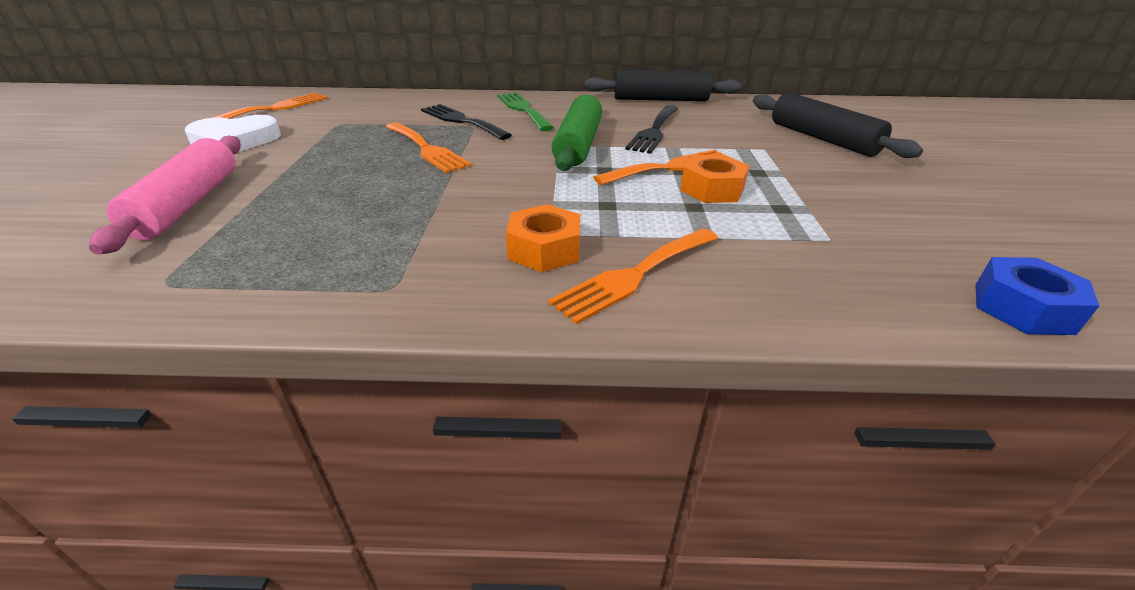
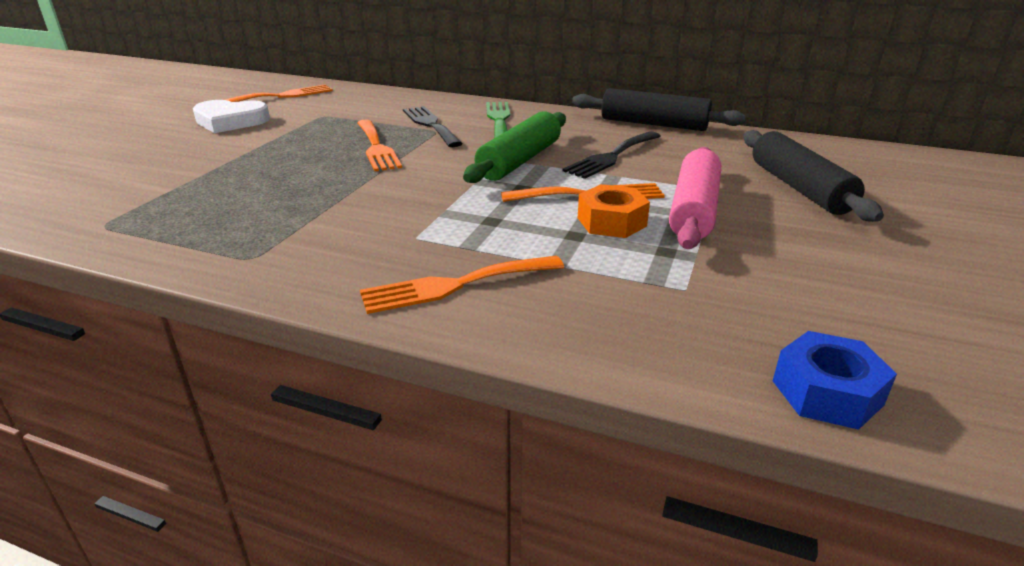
camera: 20 degrees right, 5 degrees down
pink rolling pin [89,135,241,255] -> pink rolling pin moved to [669,147,721,249]
orange nut [506,204,580,272] -> none

